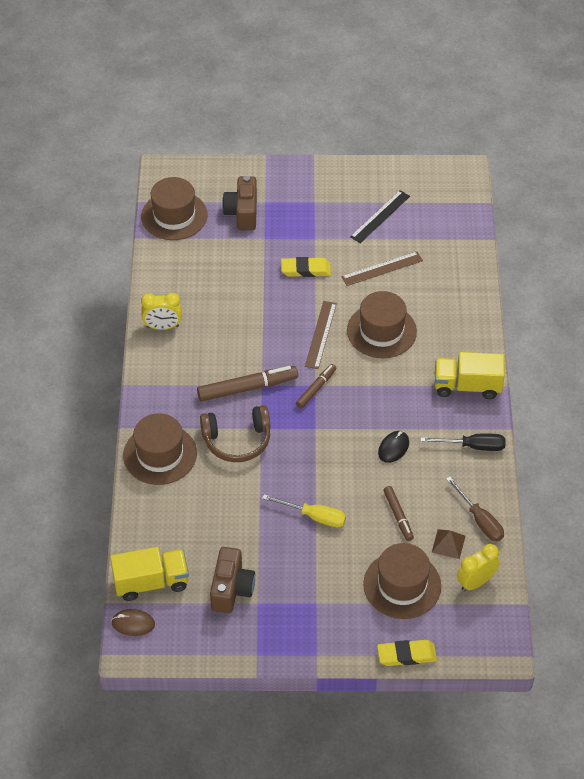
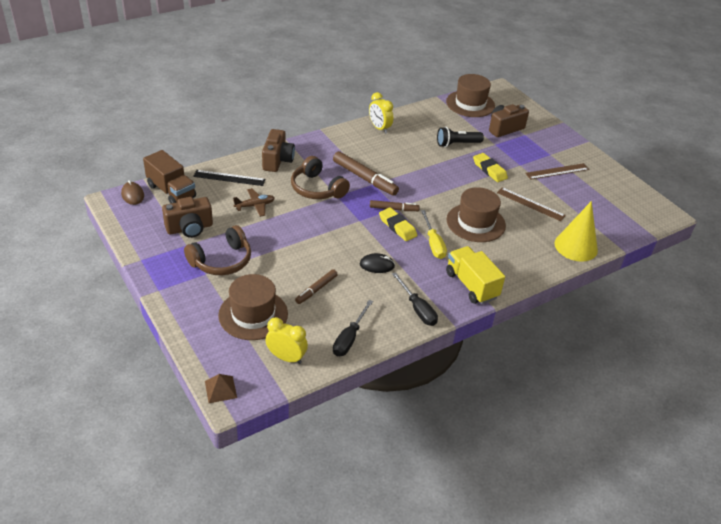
camera: 55 degrees right, 10 degrees down
yellow truck [110,547,189,601] -> brown truck [143,150,196,204]
brown hat [123,413,197,485] -> brown camera [262,129,295,172]
yellow screwdriver [262,494,346,527] -> yellow screwdriver moved to [421,210,447,259]
brown ruler [305,301,337,369] -> brown ruler moved to [525,163,589,180]
black ruler [350,190,410,243] -> black ruler moved to [193,170,265,186]
yellow eraser [377,640,437,666] -> yellow eraser moved to [379,207,417,241]
brown pyramid [431,529,465,559] -> brown pyramid moved to [205,374,237,403]
brown screwdriver [446,476,504,541] -> black screwdriver [333,300,373,356]
none -> brown headphones [184,225,251,275]
none -> brown plane [233,188,275,217]
none -> black flashlight [437,127,484,147]
none -> yellow cone [555,201,598,262]

